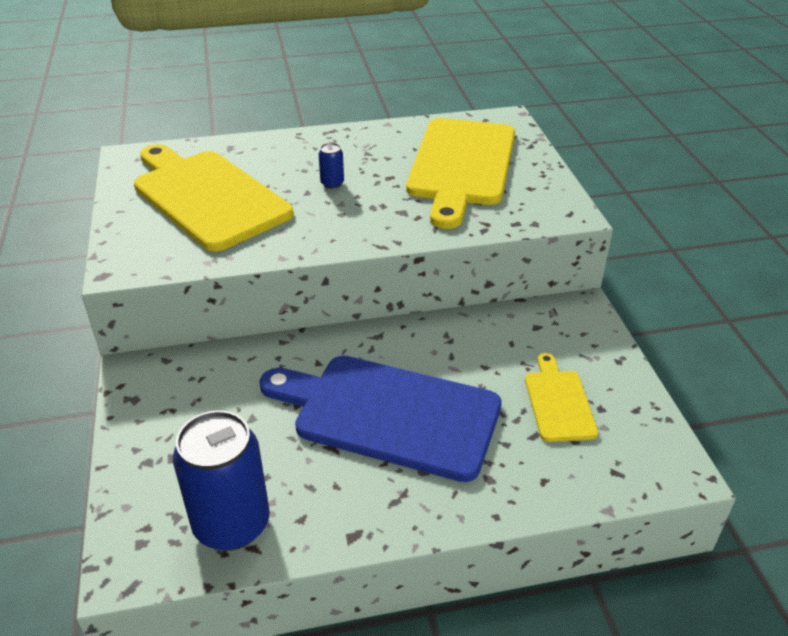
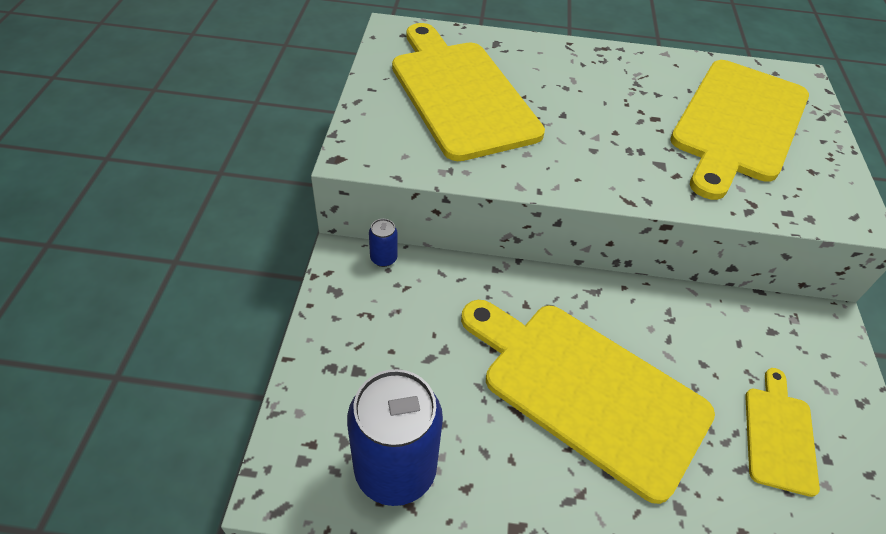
camera: 15 degrees right, 10 degrees up
blue cutting board [259,356,502,482] -> yellow cutting board [461,300,715,504]
blue can [319,143,344,189] -> blue can moved to [369,219,398,267]

